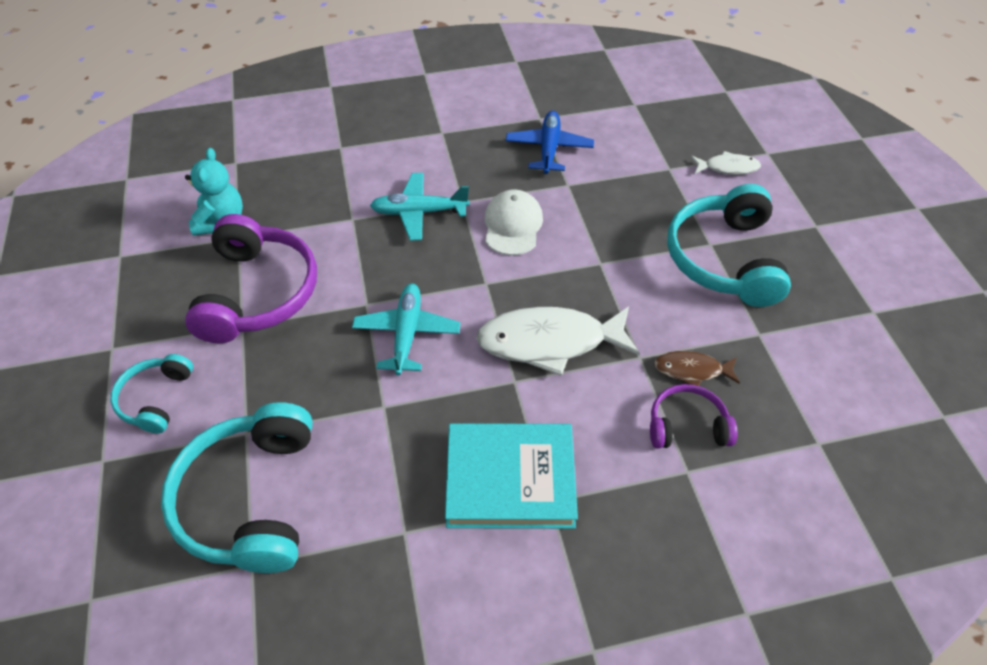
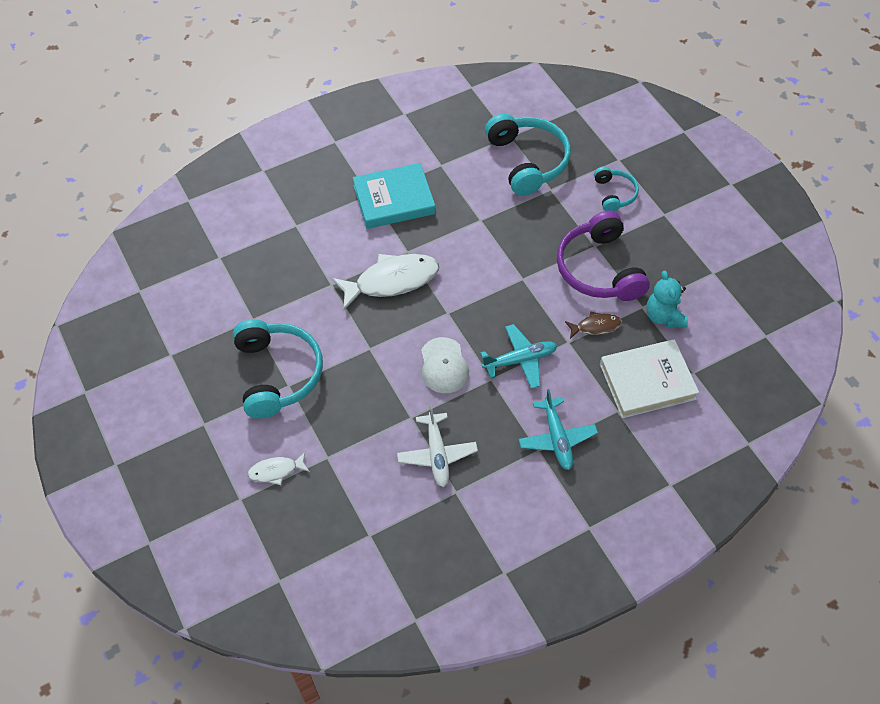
camera: 165 degrees right, 5 degrees up
turquoise plane [352,283,460,375] -> turquoise plane moved to [518,389,598,470]
blue plane [506,111,594,174] -> white plane [397,404,478,487]
purple headphones [650,384,738,448] -> none
brown fish [654,351,740,386] -> brown fish moved to [565,311,622,339]
none -> white book [600,339,699,418]

